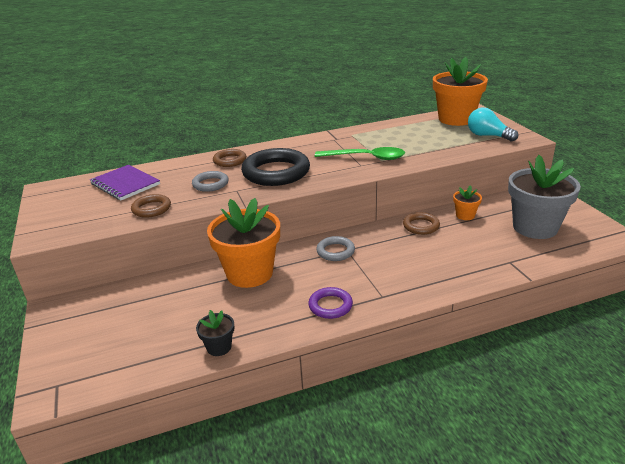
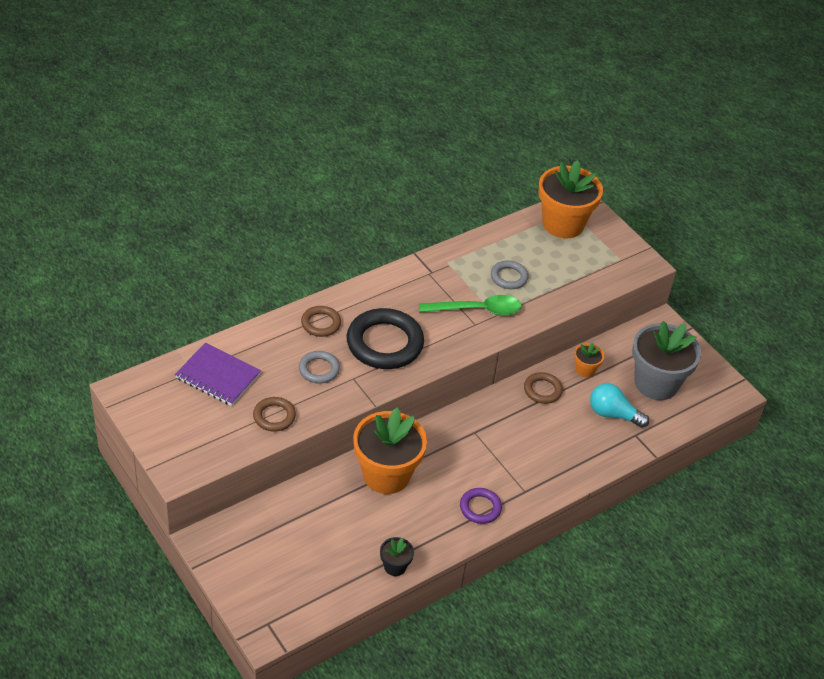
camera: 20 degrees left, 15 degrees up
grey ring [316,236,355,261] -> grey ring moved to [491,260,529,289]
turquoise light bulb [468,107,518,142] -> turquoise light bulb moved to [590,383,649,428]

